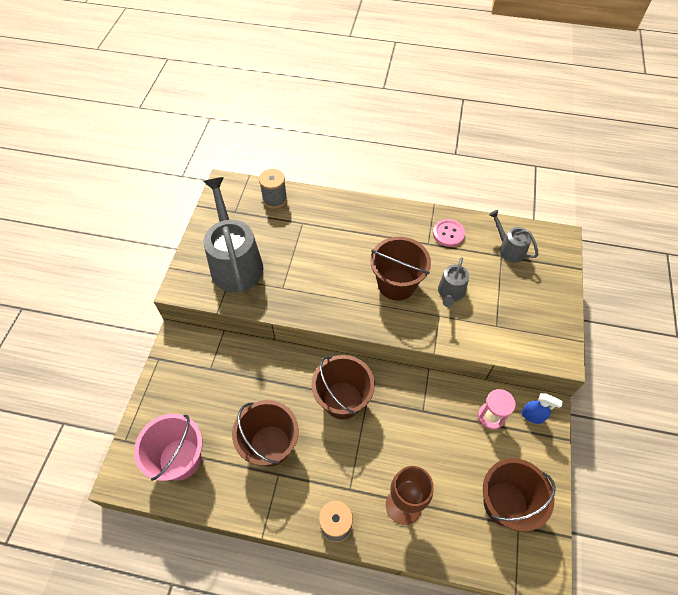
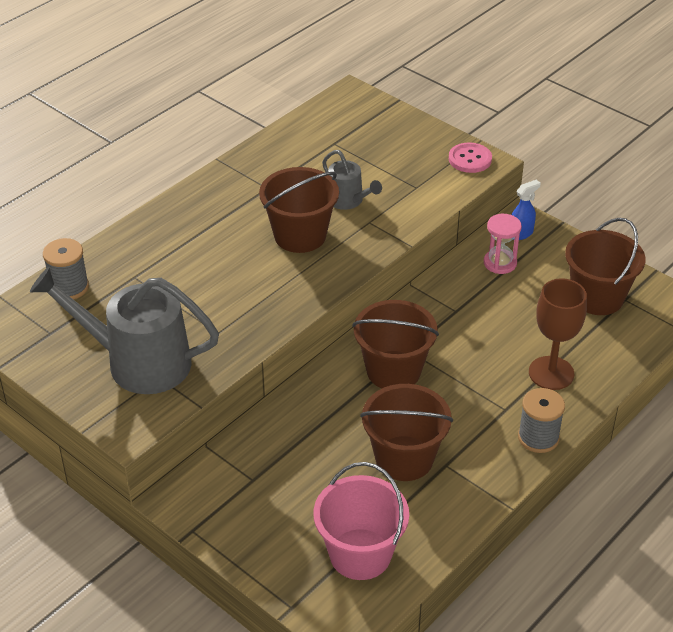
camera: 60 degrees left, 15 degrees down
pink button [433,219,465,247] -> pink button moved to [449,142,492,173]
grey watering can [489,210,538,263] -> none

